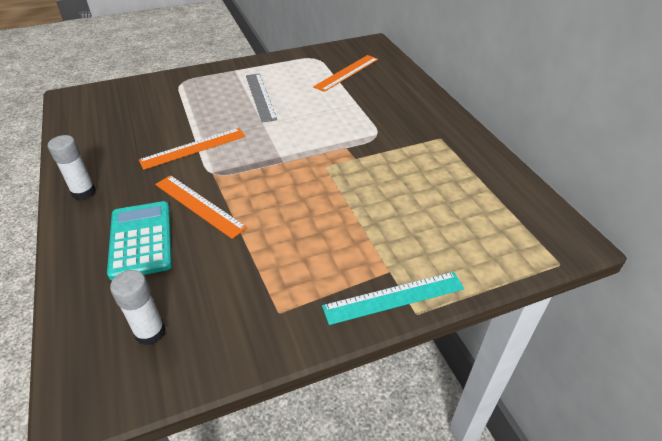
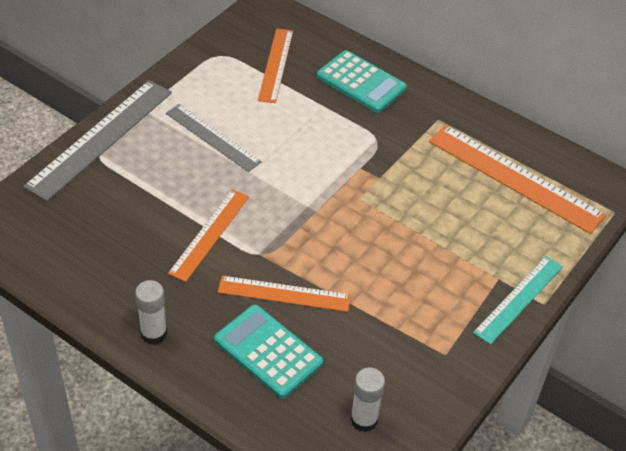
camera: 35 degrees left, 5 degrees up
none -> grey ruler [23,80,172,201]
none -> turquoise calculator [317,50,407,113]
none -> orange ruler [429,125,606,234]

